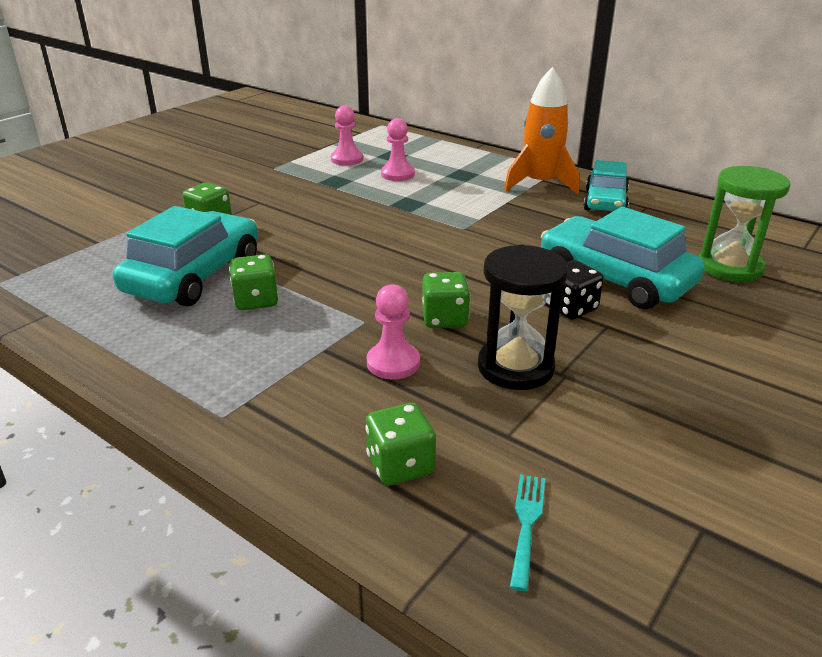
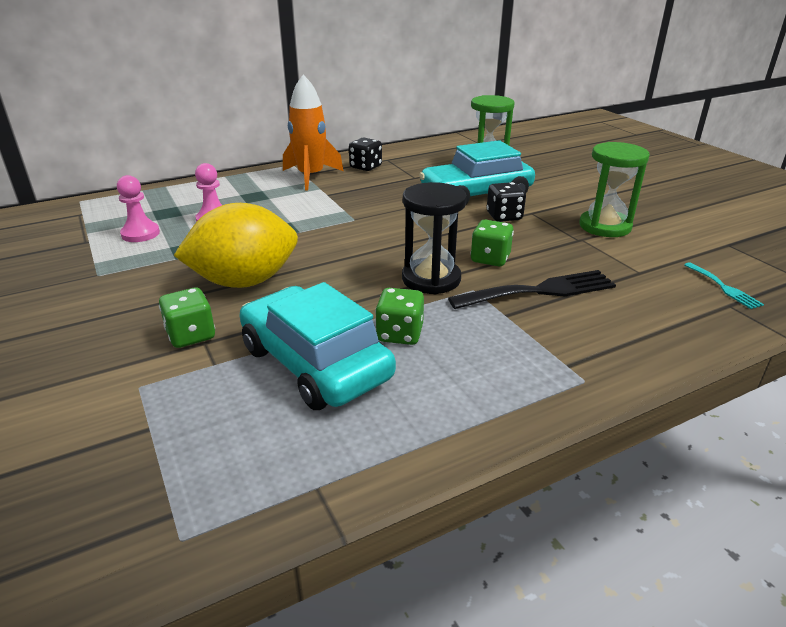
camera: 65 degrees left, 0 degrees up
green dice [365,403,436,486] -> none
pink pawn [367,284,420,380] -> black fork [448,270,616,309]
black hourglass [478,244,568,390] -> black hourglass moved to [402,182,467,294]
turquoise fork [510,474,545,591] -> turquoise fork turned 150 degrees counterclockwise [684,262,764,309]
turquoise car [583,160,629,211] -> black dice [349,138,382,171]
none -> yellow lemon [173,203,298,288]
none -> green hourglass [579,142,650,237]

